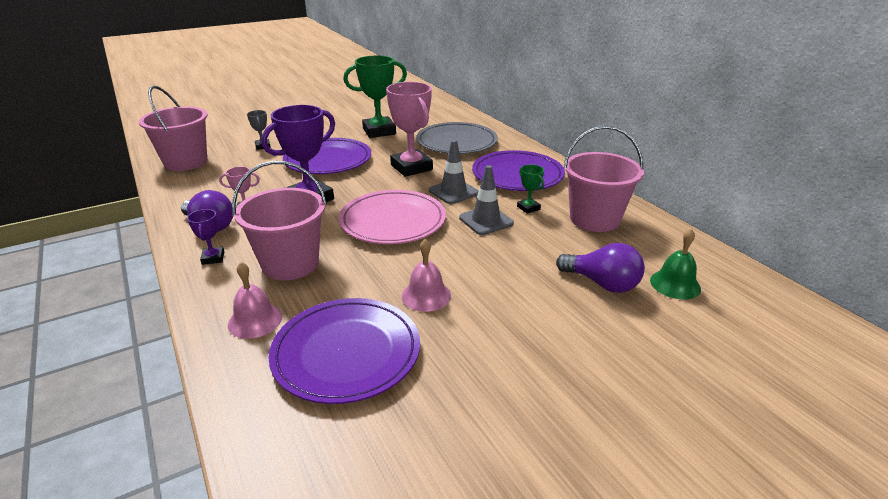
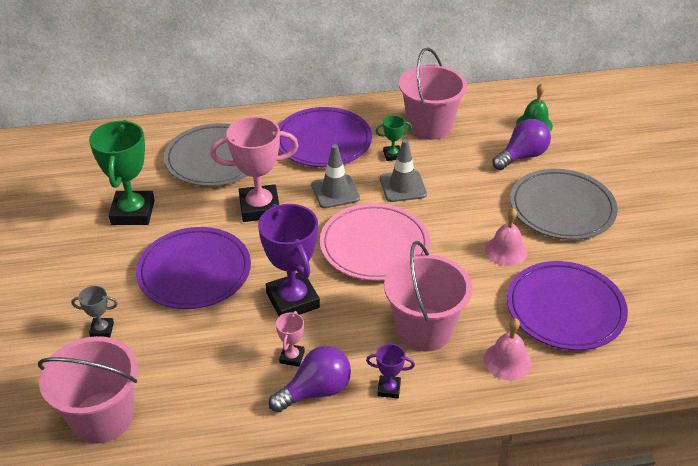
camera: 70 degrees left, 10 degrees up
none -> grey plate [510,169,618,240]

